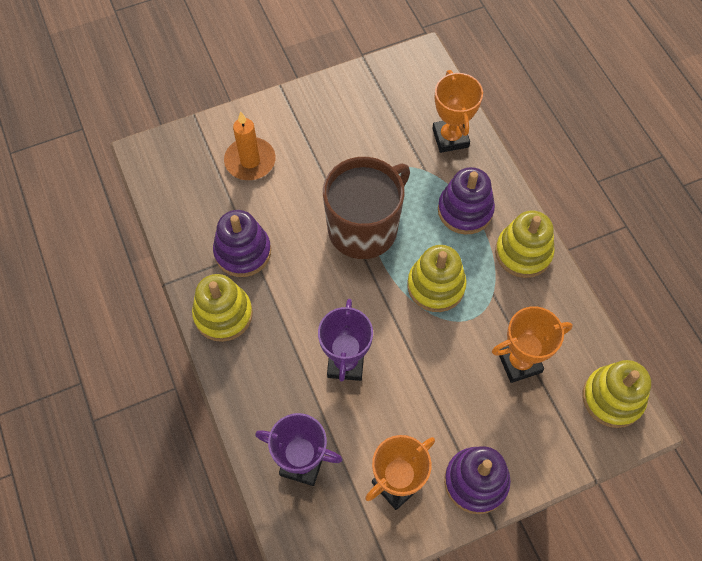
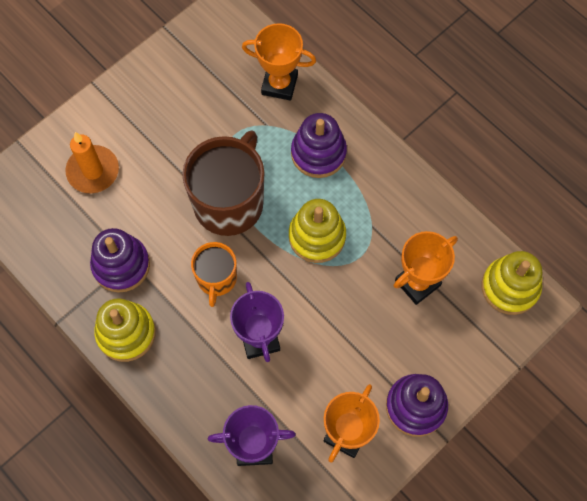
camera: 20 degrees left, 5 degrees up
orange trophy [432,70,483,153] -> orange trophy turned 45 degrees counterclockwise [242,23,316,101]
yellow stacking toy [495,210,555,278] -> none
none -> orange mug [191,242,237,307]

